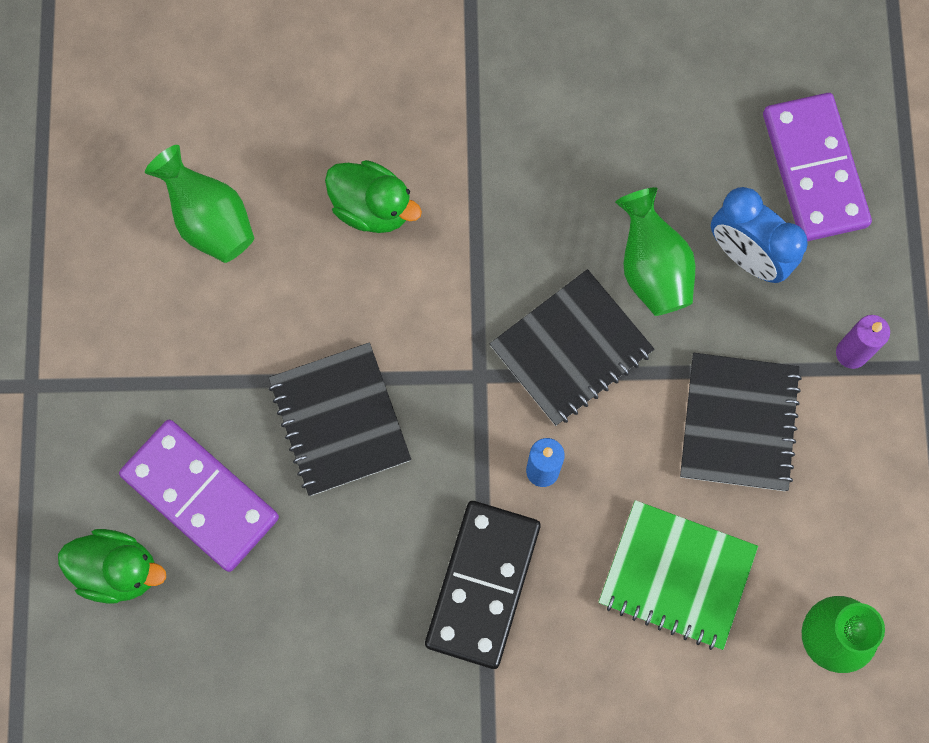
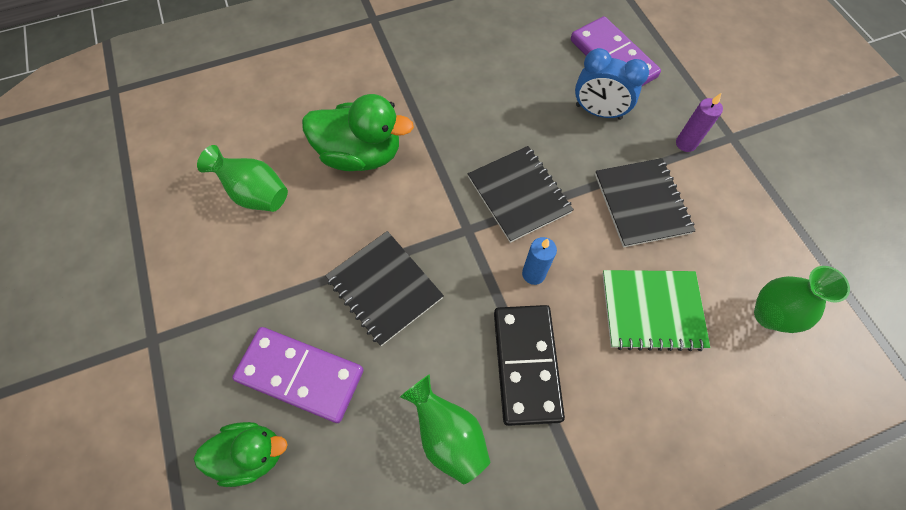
camera: 20 degrees left, 10 degrees down
green duck [325,160,422,233] -> green duck [302,94,414,171], size x1.52
black notebook [490,269,654,426] -> black notebook turned 60 degrees counterclockwise [468,146,574,243]
green vase [615,187,695,316] -> green vase moved to [400,374,490,485]

